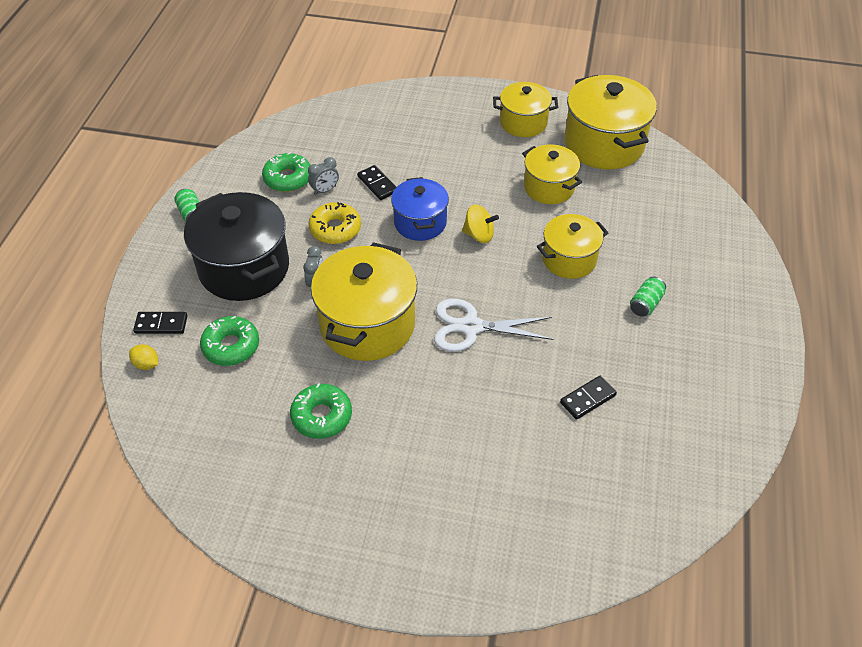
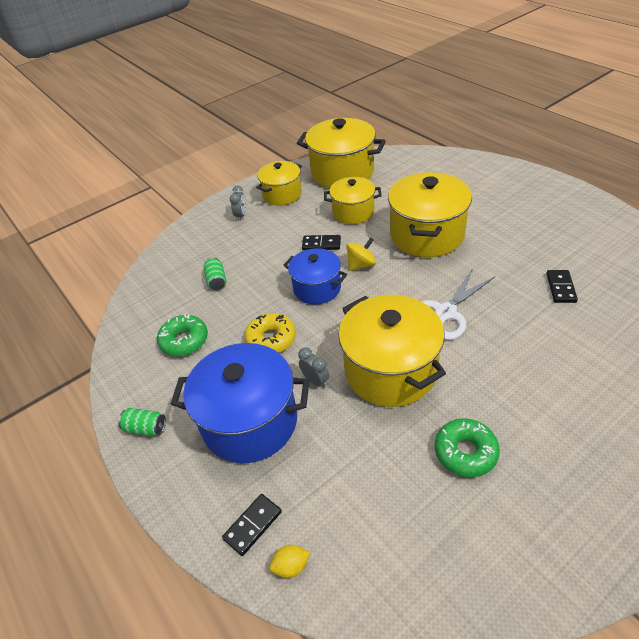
camera: 45 degrees left, 5 degrees down
black pot [184,192,289,301] -> blue pot [171,343,310,463]
green donut [200,316,259,366] -> none
grey clock [308,157,339,195] -> grey clock moved to [230,185,246,221]
black domino [357,165,396,200] -> black domino moved to [302,235,341,250]
yellow pot [537,214,608,279] -> yellow pot [388,172,472,257], size x1.65
green can [630,277,666,317] -> green can moved to [204,257,226,290]

